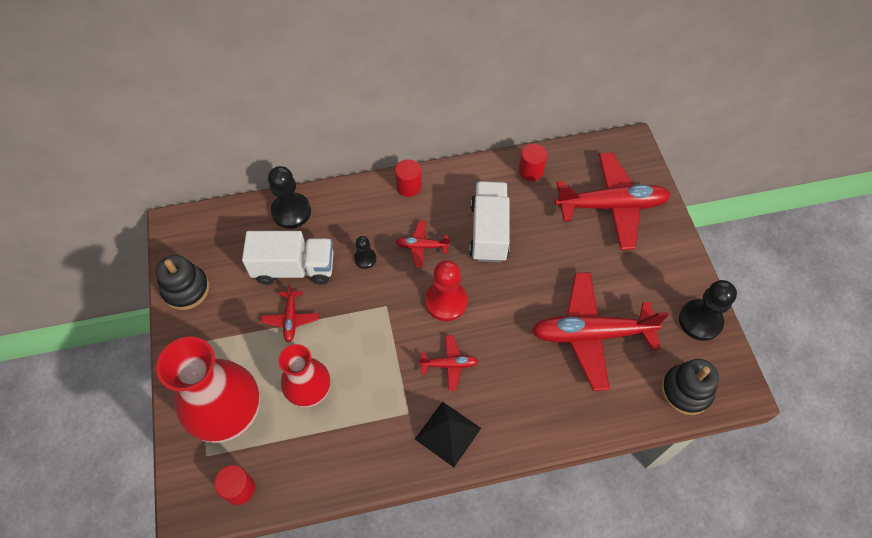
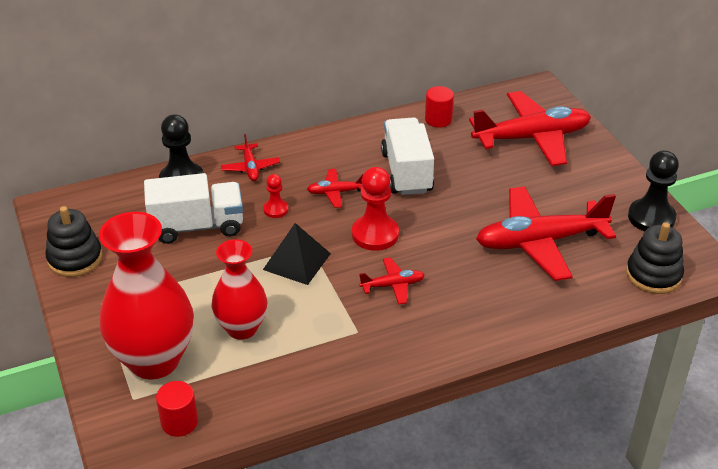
camera: 10 degrees left, 20 degrees down
red plane [261,284,319,342] -> red plane moved to [221,134,280,181]
black pawn [354,236,376,269] -> red pawn [263,174,288,218]
red cylinder [395,159,422,197] -> none
black pyramid [415,401,481,467] -> black pyramid moved to [263,223,331,285]

